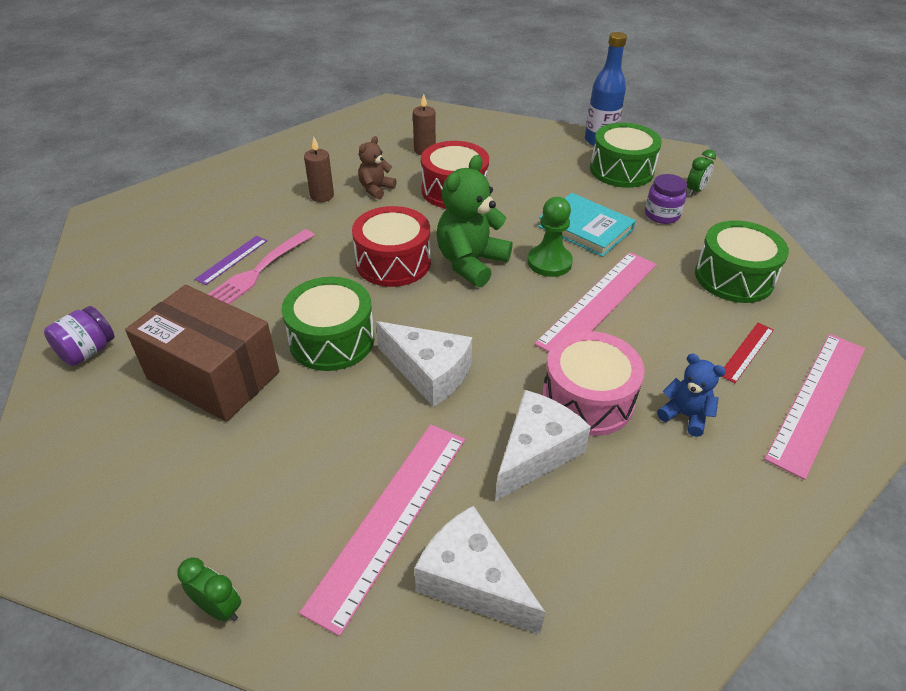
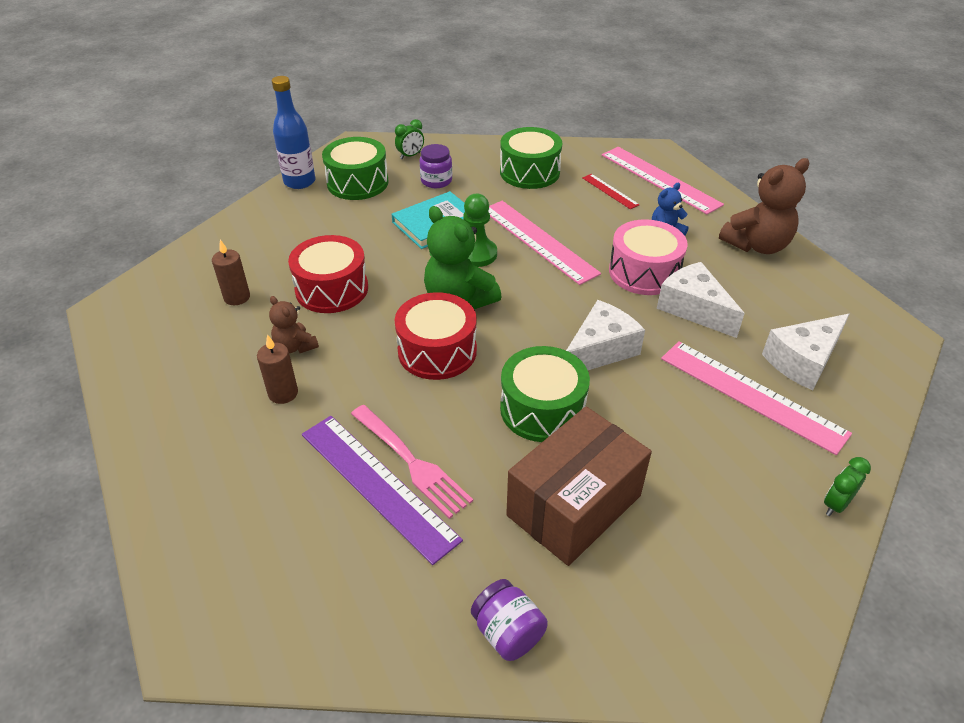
camera: 75 degrees left, 0 degrees up
purple ruler [195,236,267,285] -> purple ruler [302,416,463,565], size x2.03
green clock [687,150,716,196] -> green clock turned 90 degrees clockwise [395,119,424,159]
none -> brown teddy bear [719,158,809,254]

